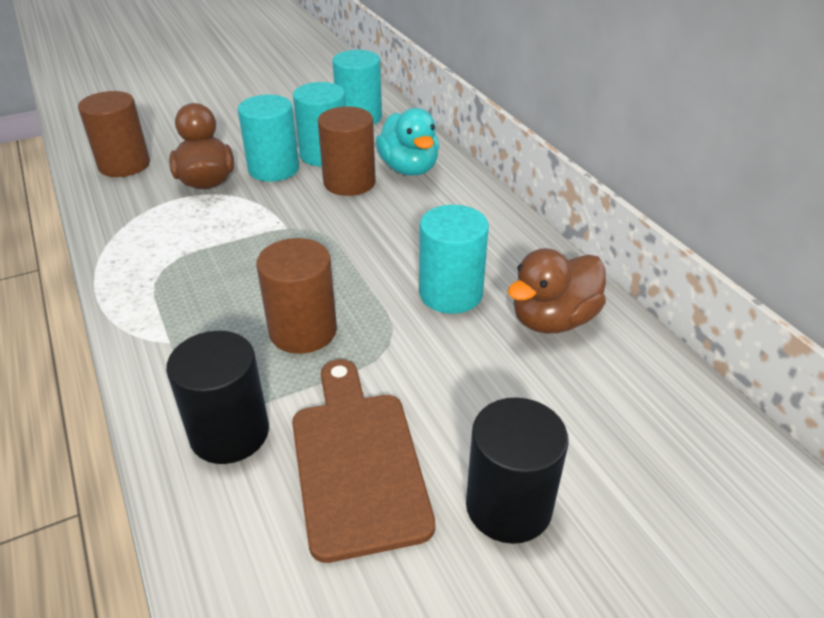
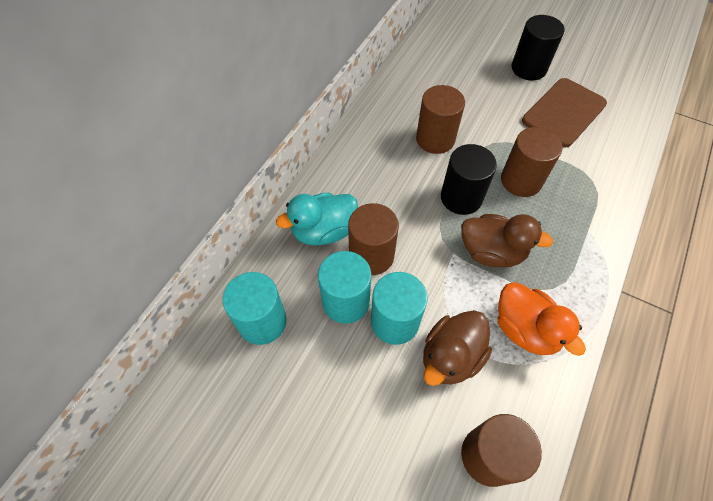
camera: 125 degrees left, 20 degrees up
black cylinder [166,331,269,464] -> black cylinder moved to [441,144,497,215]
turquoise duck [376,108,439,176] -> turquoise duck turned 150 degrees counterclockwise [276,193,358,246]
turquoise cylinder [419,205,489,314] -> brown cylinder [416,85,465,154]
brown duck [508,248,606,333] -> brown duck moved to [461,214,553,267]
none -> orange duck [498,282,586,356]

